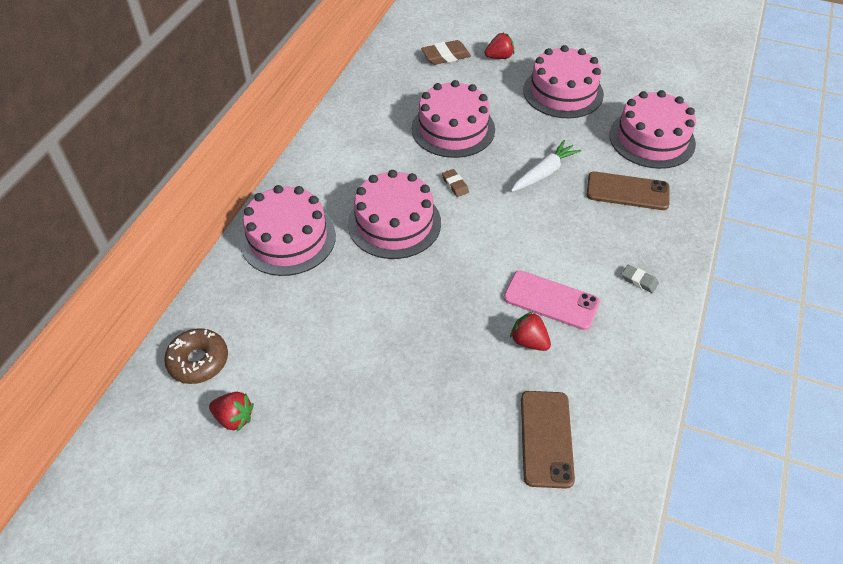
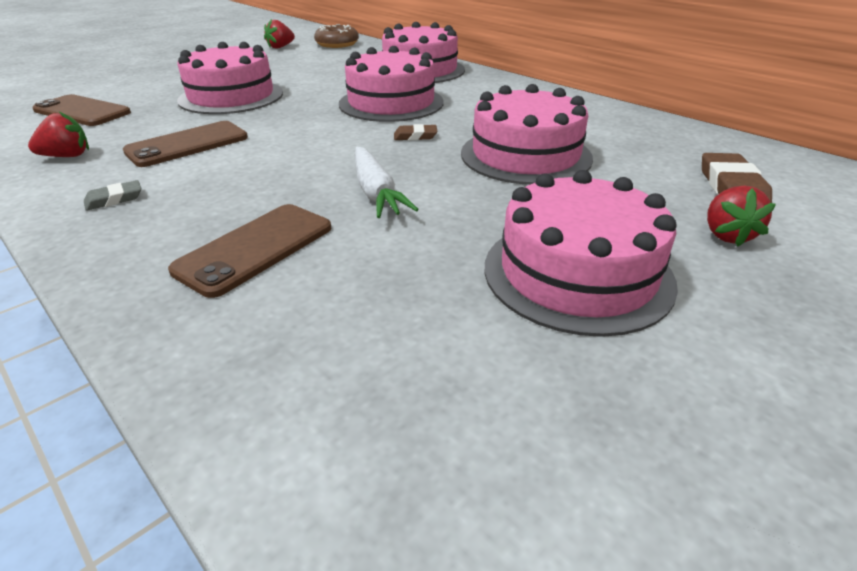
camera: 115 degrees right, 15 degrees down
pink phone [504,270,600,330] -> brown phone [123,121,248,167]
red strawberry [510,311,551,351] -> red strawberry moved to [28,112,89,157]
pink cake [609,90,696,169] -> pink cake moved to [177,42,283,114]

